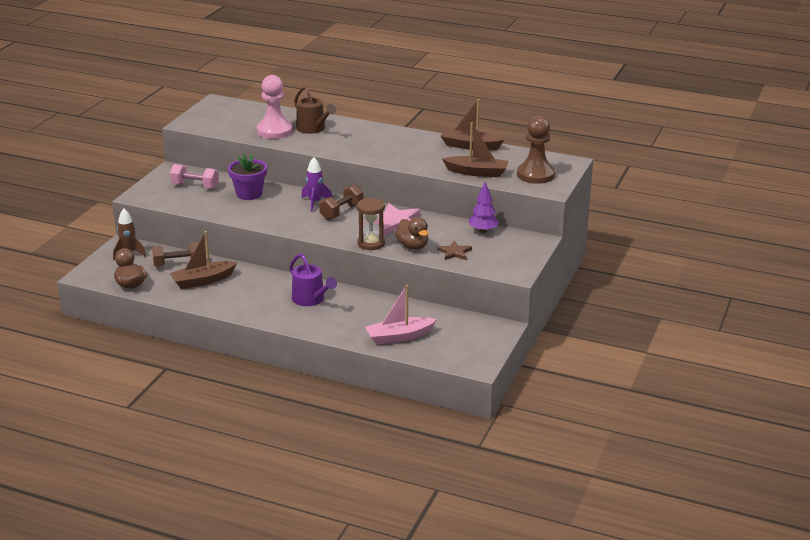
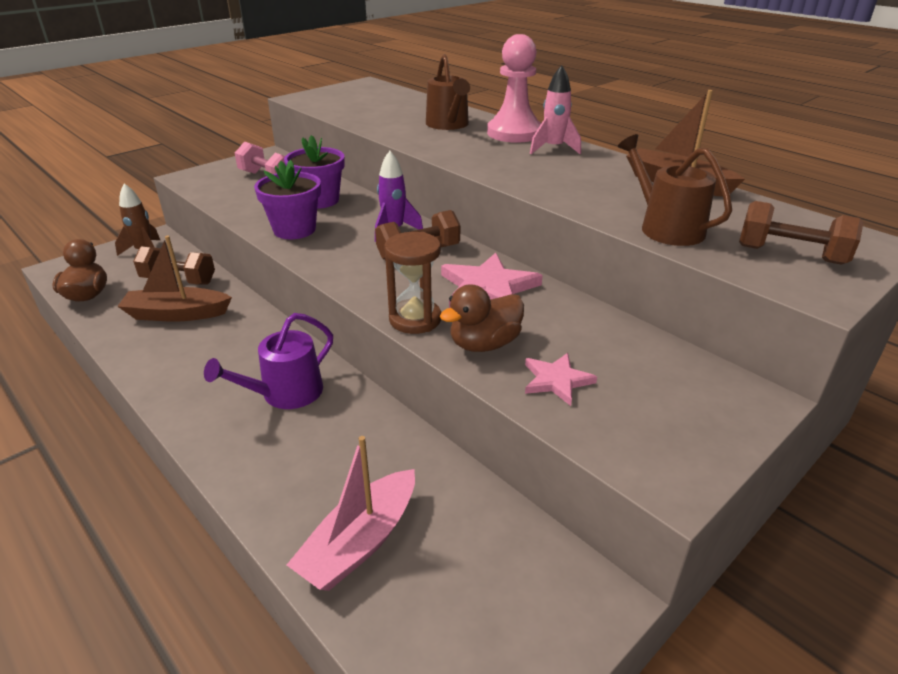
camera: 25 degrees right, 5 degrees up
pink pawn [257,75,292,139] -> pink pawn moved to [487,34,541,143]
purple watering can [289,254,337,306] -> purple watering can turned 60 degrees clockwise [204,313,333,409]
pink boat [365,285,437,345] -> pink boat turned 60 degrees counterclockwise [287,436,415,591]
brown duck [395,217,428,250] -> brown duck turned 60 degrees clockwise [440,284,524,352]
brown star [437,241,472,260] -> pink star [525,353,597,406]
brown boat [442,123,509,177] -> brown watering can [618,134,732,246]
purple tree [469,182,499,233] -> none
brown pawn [517,116,555,184] -> brown dumbbell [739,201,864,265]
none -> purple flower pot [254,160,321,239]
none -> pink rocket [530,65,581,154]

